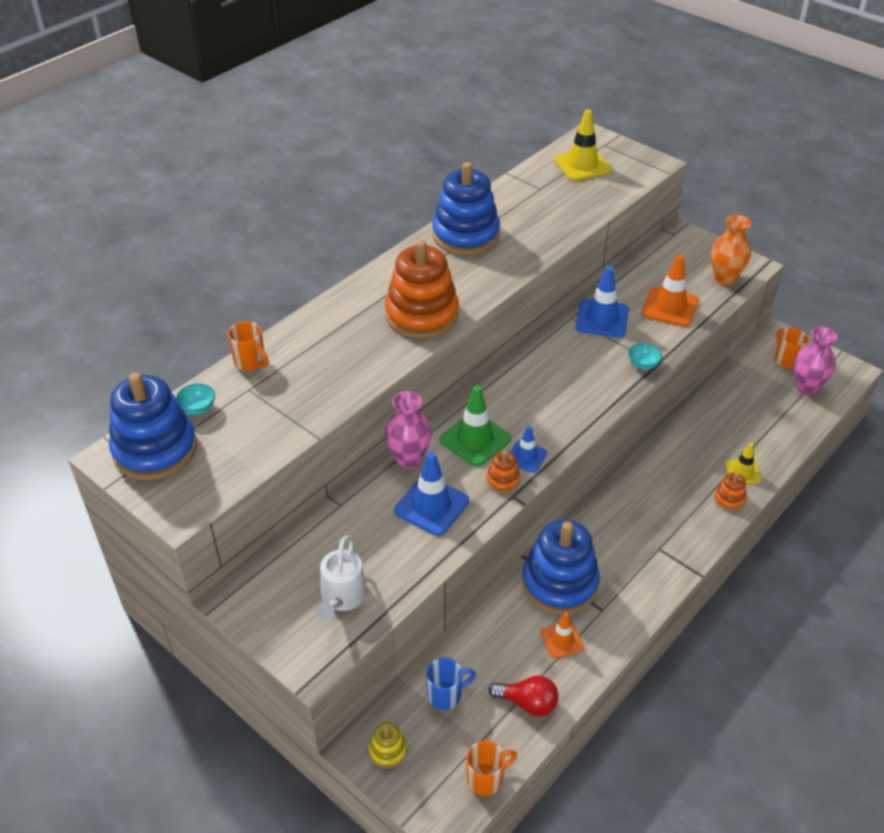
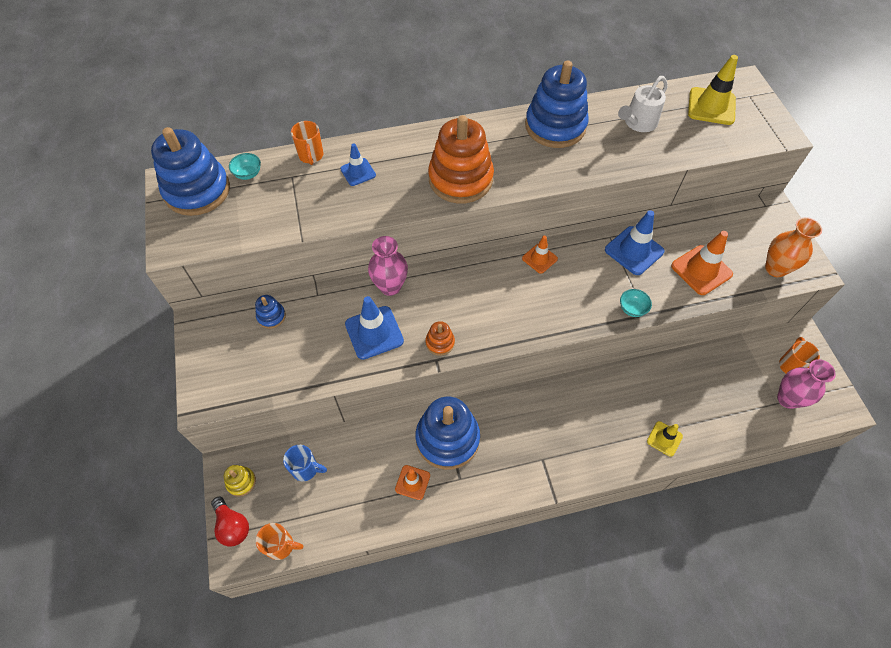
camera: 35 degrees right, 15 degrees up
white watering can [316,536,367,621] -> white watering can moved to [618,76,668,132]
green traffic cone [440,385,511,467] -> none
red light bulb [489,675,559,716] -> red light bulb moved to [211,497,249,547]
blue traffic cone [510,425,547,473] -> blue traffic cone moved to [340,143,376,186]
orange stacking toy [714,473,747,511] -> none
none -> blue stacking toy [255,295,286,329]
none -> orange traffic cone [522,236,558,274]

